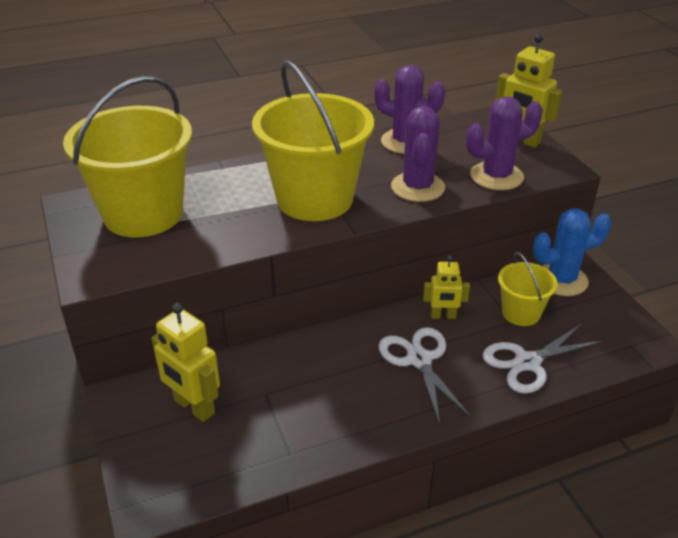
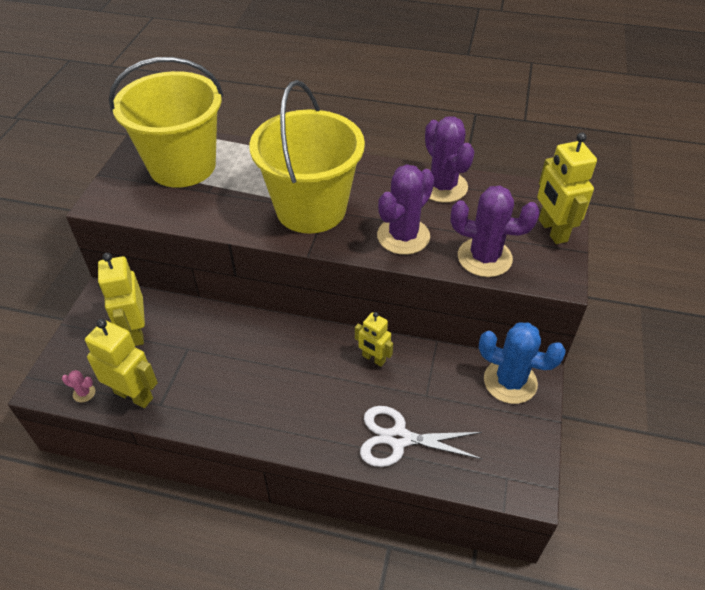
camera: 35 degrees right, 10 degrees up
white scissors [379,327,471,424] -> none
yellow bucket [498,252,558,326] -> none
none -> pink cactus [62,370,95,402]
none -> yellow robot [85,319,158,408]

